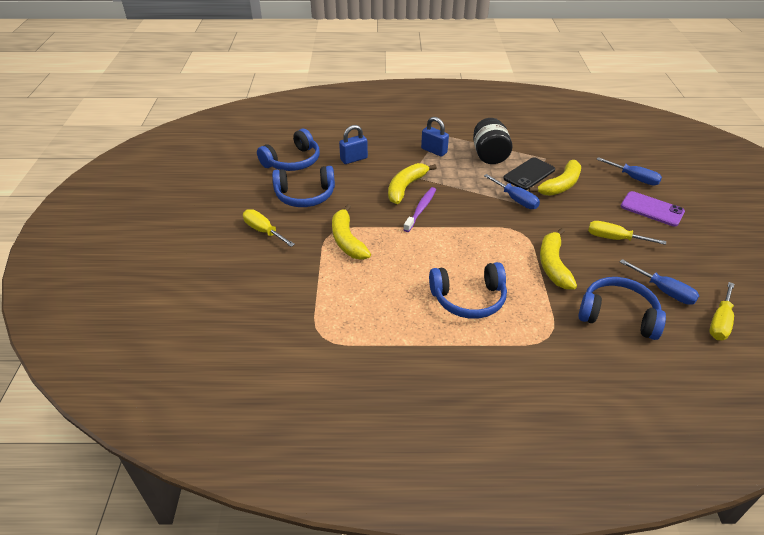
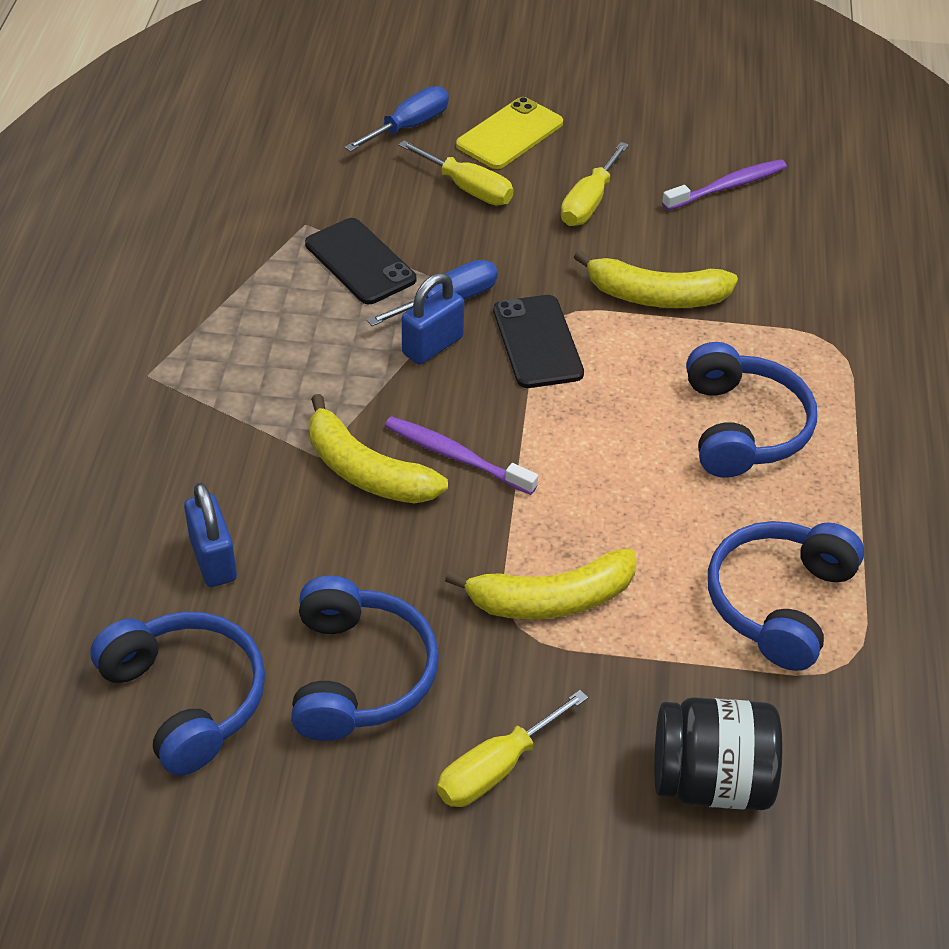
camera: 85 degrees left, 5 degrees up
blue padlock [421,117,449,156] -> blue padlock moved to [402,273,464,365]
black jar [473,118,513,164] -> black jar moved to [654,697,782,810]
yellow banana [529,160,581,196] -> none
blue headphones [579,277,666,340] -> blue headphones moved to [708,521,864,671]
blue screwdriver [620,259,700,305] -> purple toothbrush [662,159,787,211]
purple phone [621,191,685,227] -> yellow phone [456,97,563,169]
yellow screwdriver [709,282,734,340] -> yellow screwdriver moved to [399,140,513,205]
none -> black phone [493,295,584,388]

